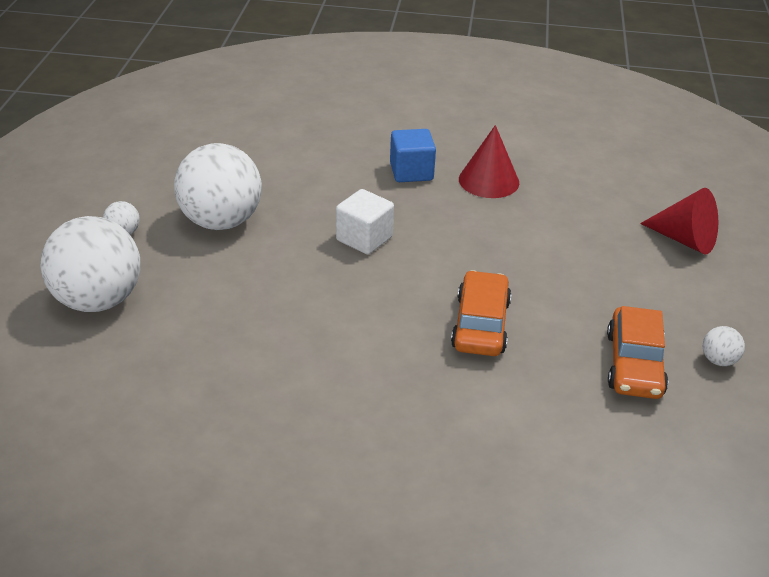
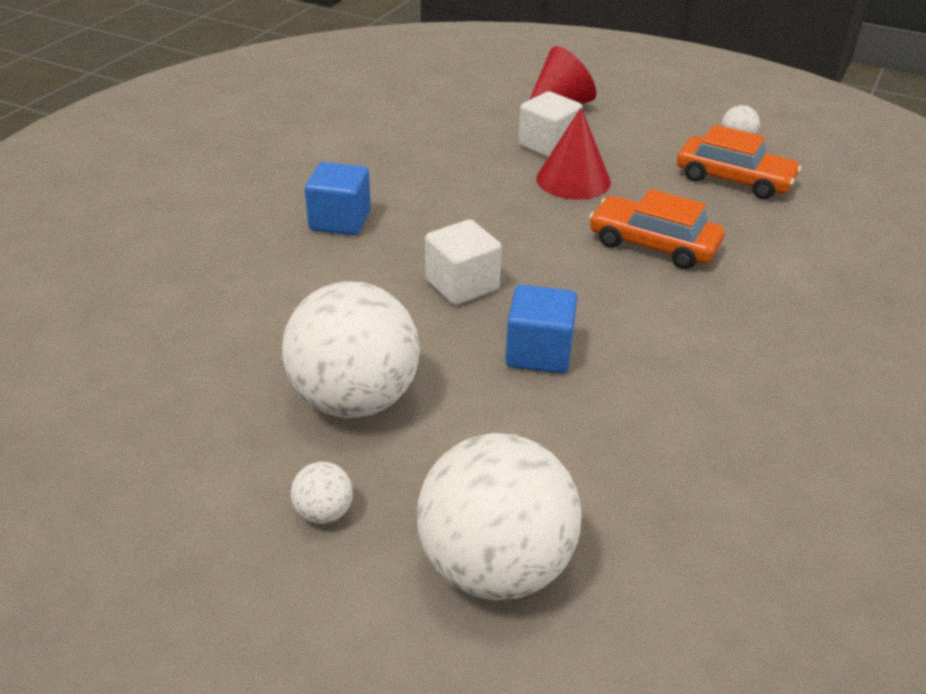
camera: 70 degrees left, 0 degrees up
red cone [459,125,519,198] -> red cone moved to [536,108,611,200]
none -> blue cube [505,285,577,374]
none -> white cube [518,91,583,158]

